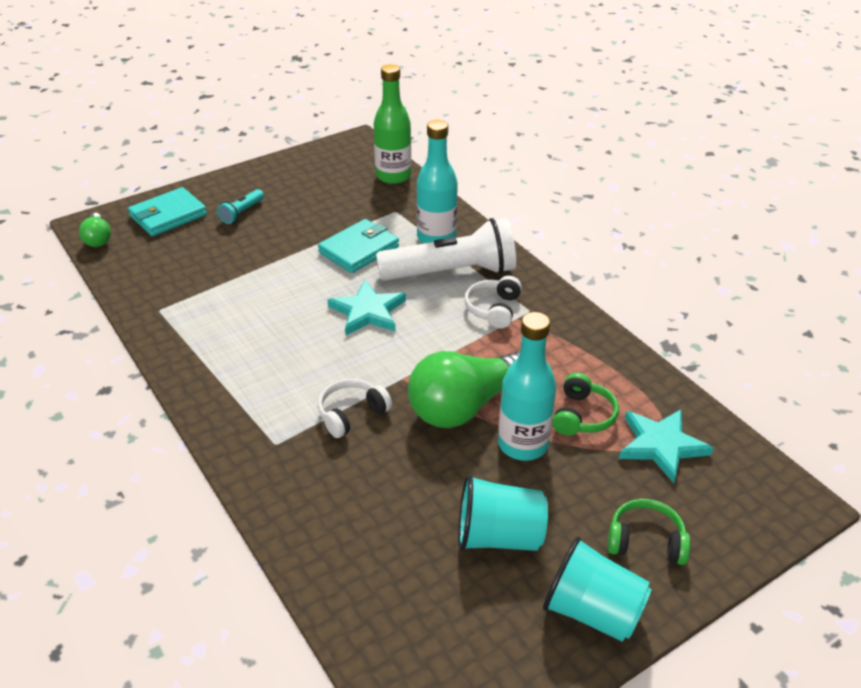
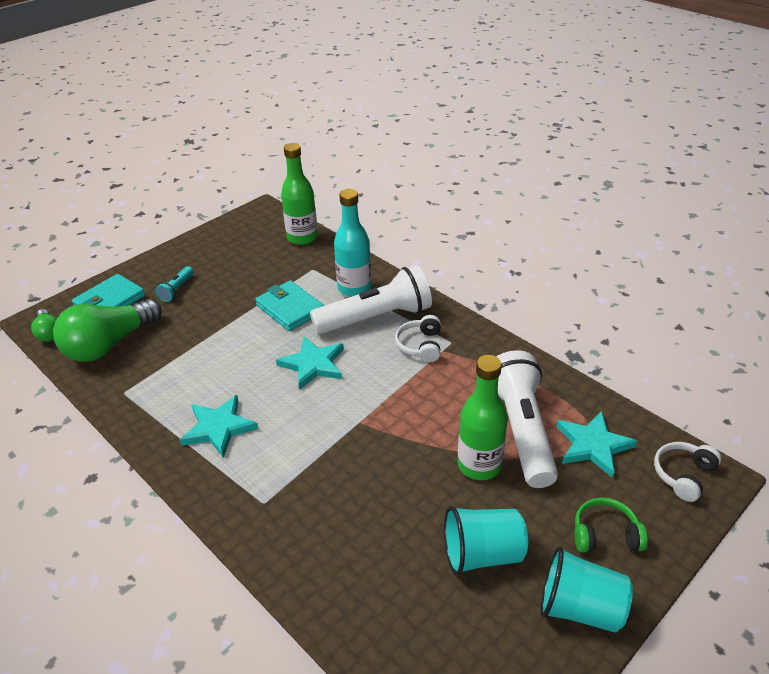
camera: 10 degrees left, 0 degrees up
turquoise wallet [318,219,399,273] -> turquoise wallet turned 75 degrees counterclockwise [255,280,324,331]
white headphones [318,379,392,438] -> white headphones moved to [654,442,722,502]
green light bulb [408,351,520,428] -> green light bulb moved to [53,299,162,362]
turquoise bottle [498,312,556,461] -> green bottle [457,355,508,480]
green headphones [552,373,619,436] -> white flashlight [496,350,558,488]
none -> turquoise star [180,395,258,458]

